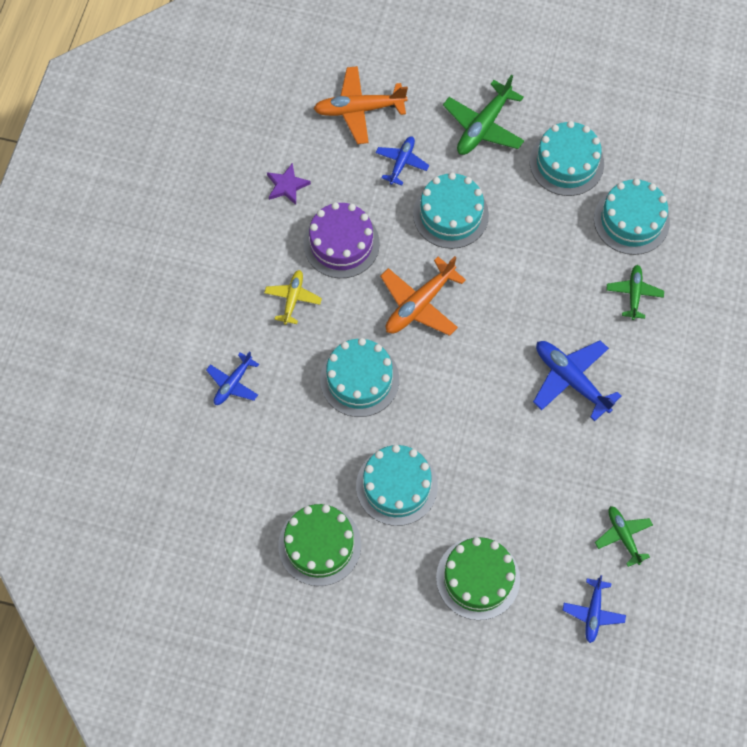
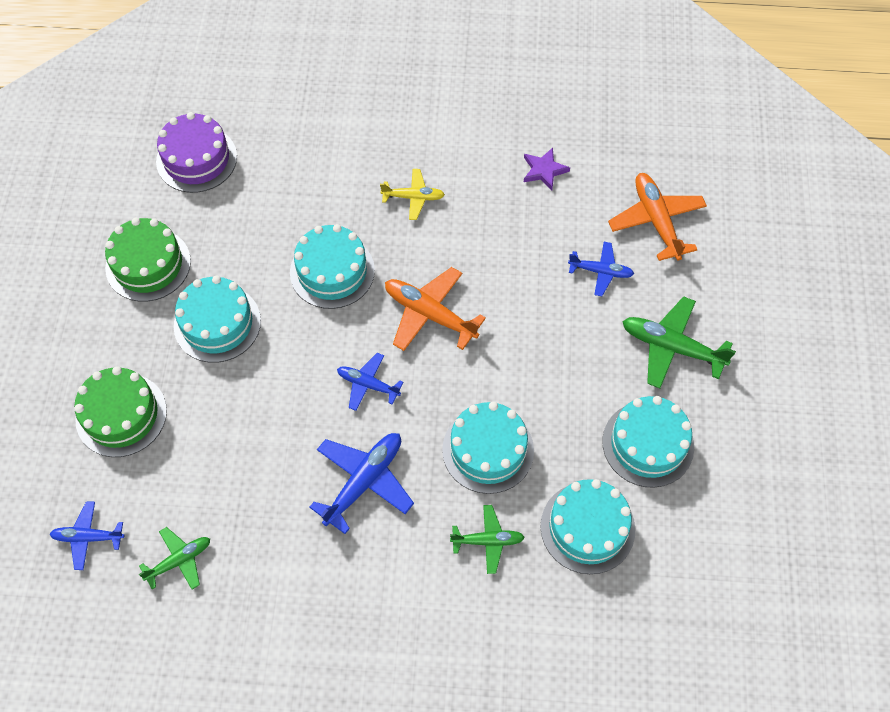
camera: 80 degrees right, 5 degrees down
blue plane [206,351,259,405] -> blue plane moved to [337,353,403,411]
purple cake [304,202,380,278] -> purple cake moved to [156,112,237,193]
turquoise cake [413,172,489,249] -> turquoise cake moved to [442,402,534,494]

